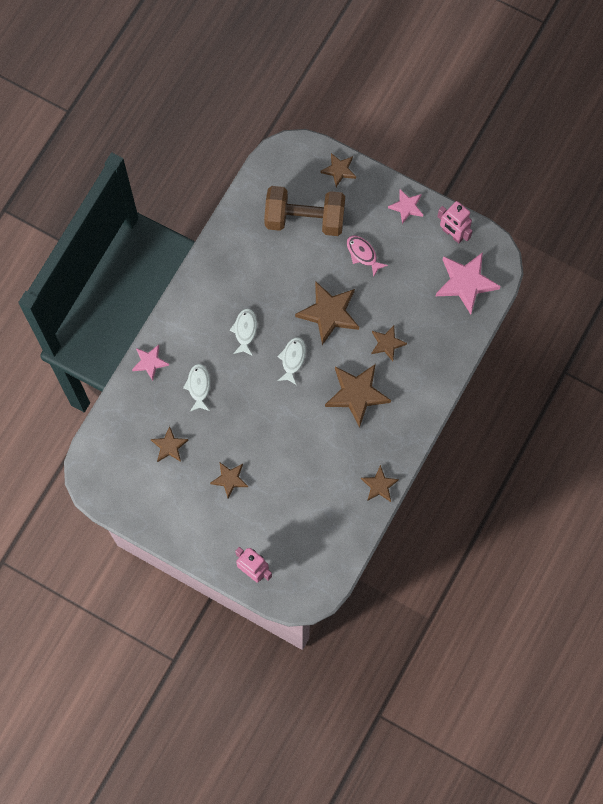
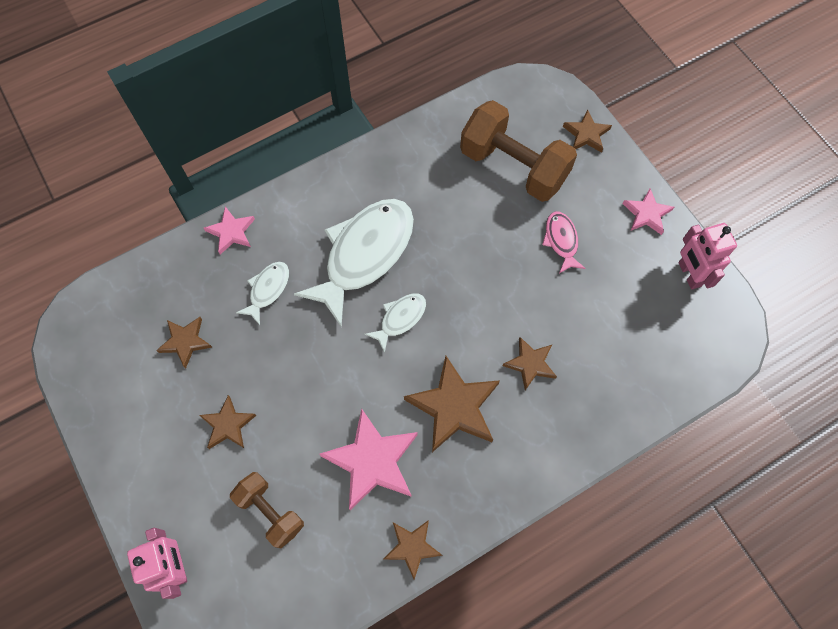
camera: 30 degrees right, 5 degrees down
white fish [230,308,257,356] -> white fish [294,199,414,328], size x2.14
brown star [295,281,359,345] -> none
pink star [436,252,501,314] -> pink star moved to [319,408,417,510]
none -> brown dumbbell [230,472,304,548]

